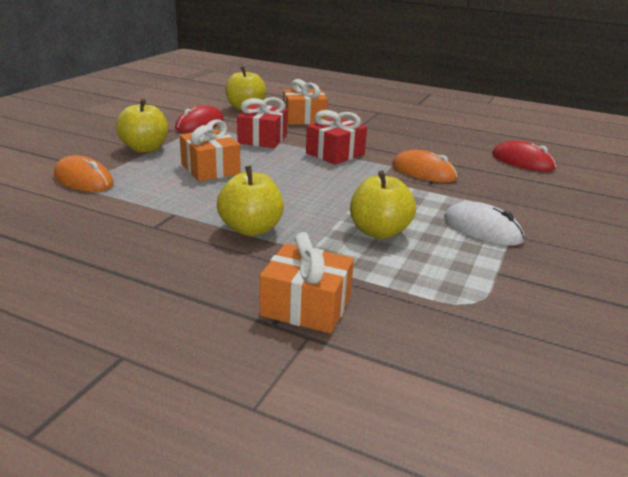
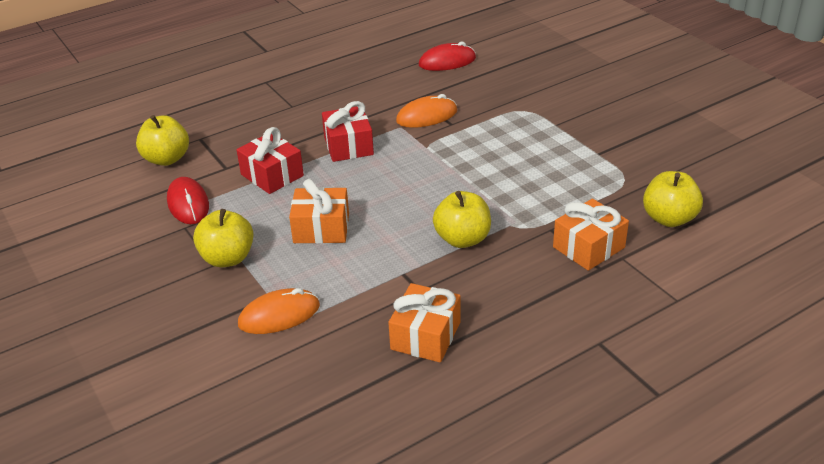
camera: 55 degrees left, 10 degrees up
orange gift [283,79,328,125] -> orange gift moved to [388,283,461,362]
yellow apple [350,171,416,239] -> yellow apple moved to [643,171,703,227]
white mouse [444,201,524,246] -> none

